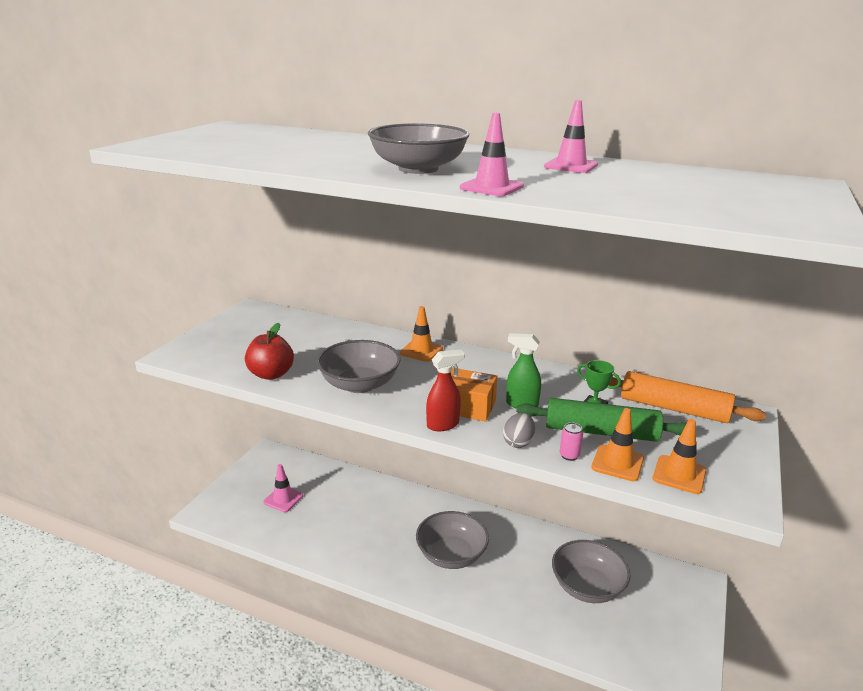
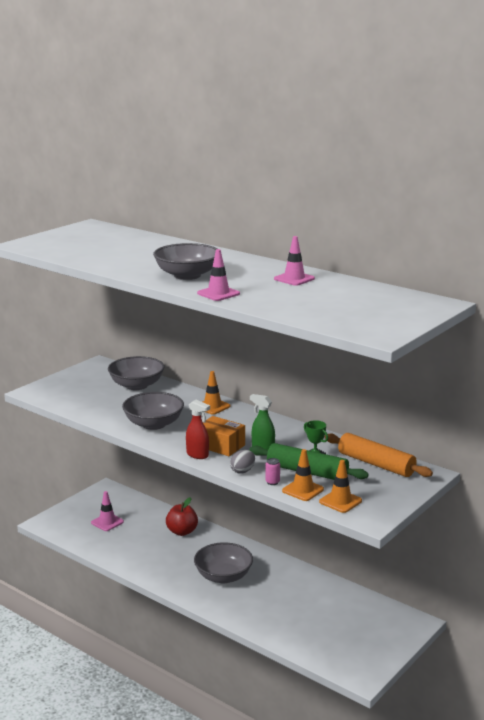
camera: 15 degrees right, 5 degrees down
red apple [245,323,294,380] -> red apple moved to [166,497,198,536]
red spray bottle [426,350,465,431] -> red spray bottle turned 45 degrees clockwise [186,400,210,459]
grey bowl [552,540,631,603] -> grey bowl moved to [108,356,164,390]

